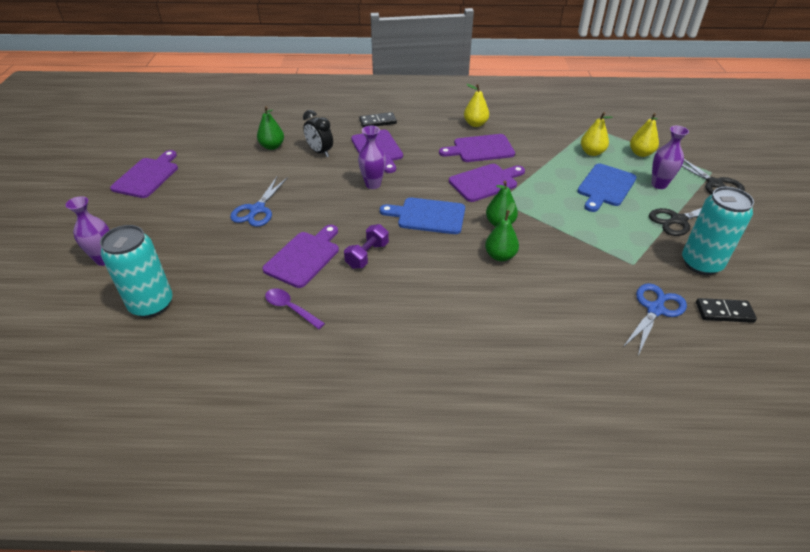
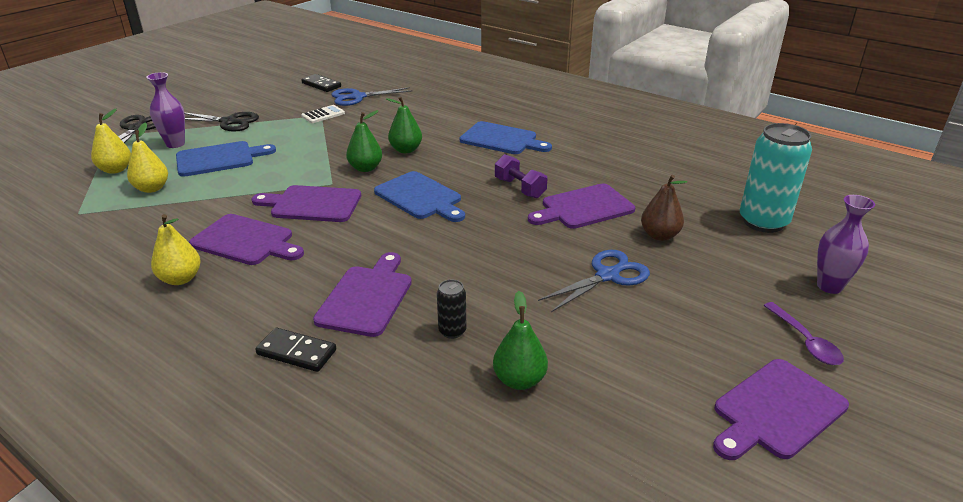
camera: 145 degrees left, 10 degrees down
purple spoon [265,289,325,329] -> purple spoon moved to [763,302,844,365]
black clock [303,110,333,157] -> black can [437,279,466,339]
purple dumbbell [344,224,389,269] -> purple dumbbell turned 75 degrees clockwise [495,154,547,199]
purple vase [358,126,386,189] -> none
turquoise can [682,187,754,275] -> none
none -> white calculator [301,105,345,123]
none -> blue cutting board [460,121,552,154]
none -> brown pear [641,175,687,241]

